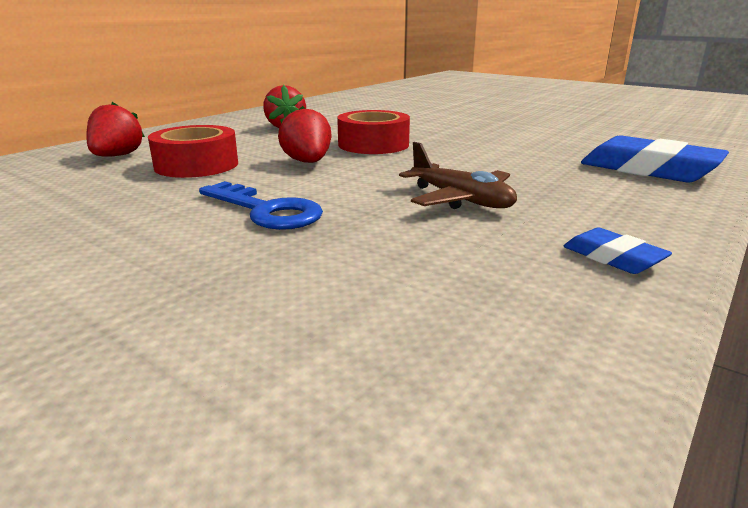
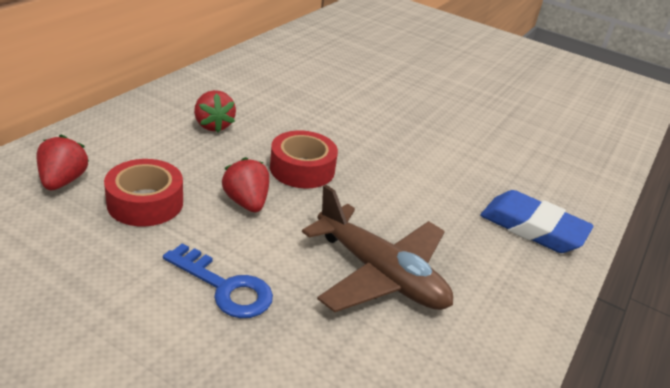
camera: 10 degrees left, 10 degrees up
brown plane [399,142,517,209] -> brown plane [302,185,453,312], size x1.61
blue eraser [563,228,672,274] -> none

